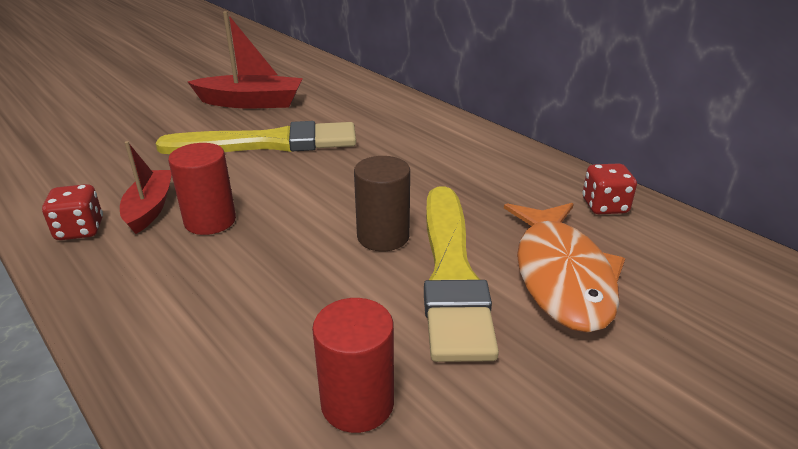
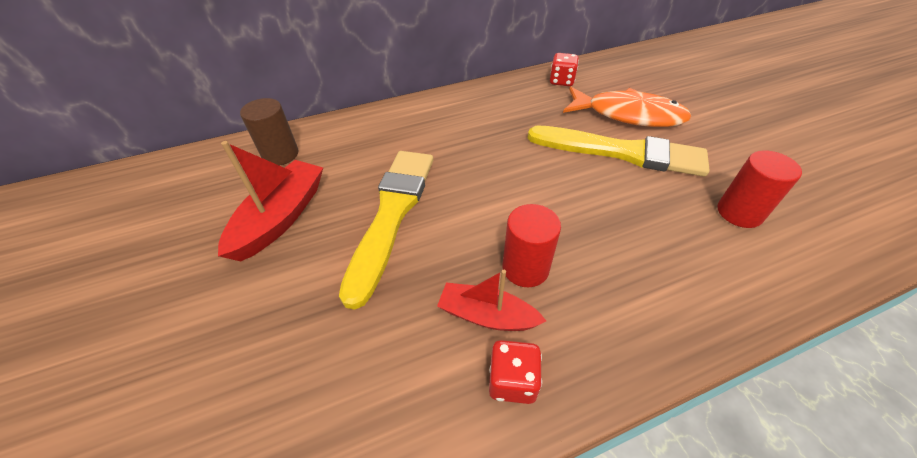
camera: 70 degrees left, 15 degrees up
brown cylinder [354,156,410,251] -> brown cylinder moved to [240,98,299,166]

